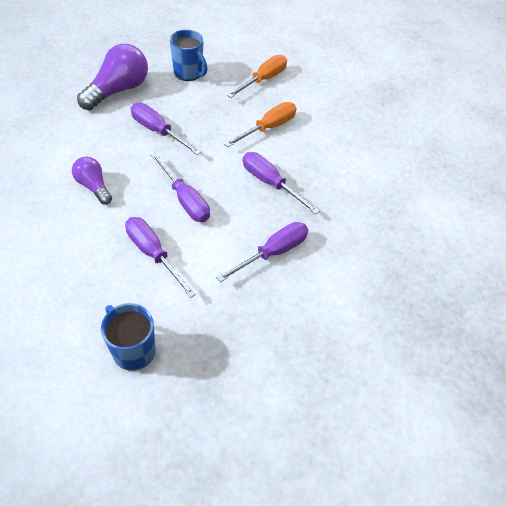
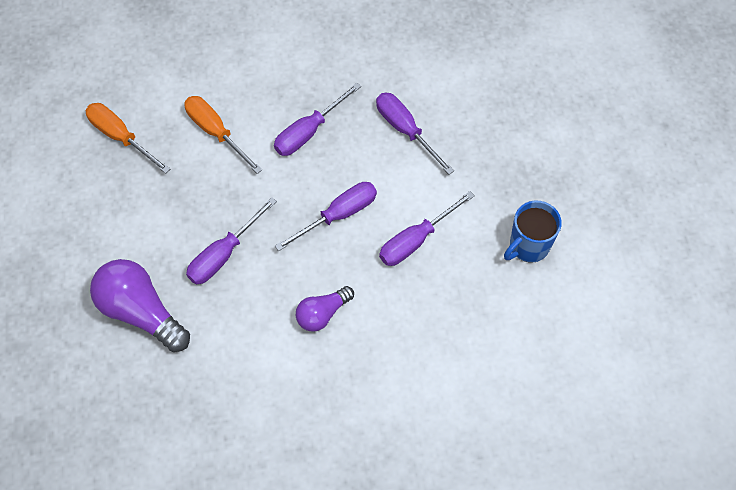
camera: 85 degrees left, 10 degrees up
blue mug [170,30,208,81] -> none

